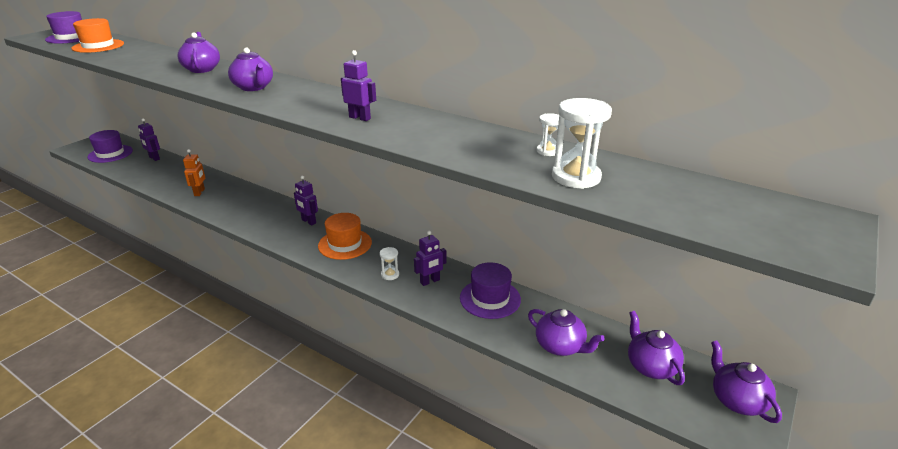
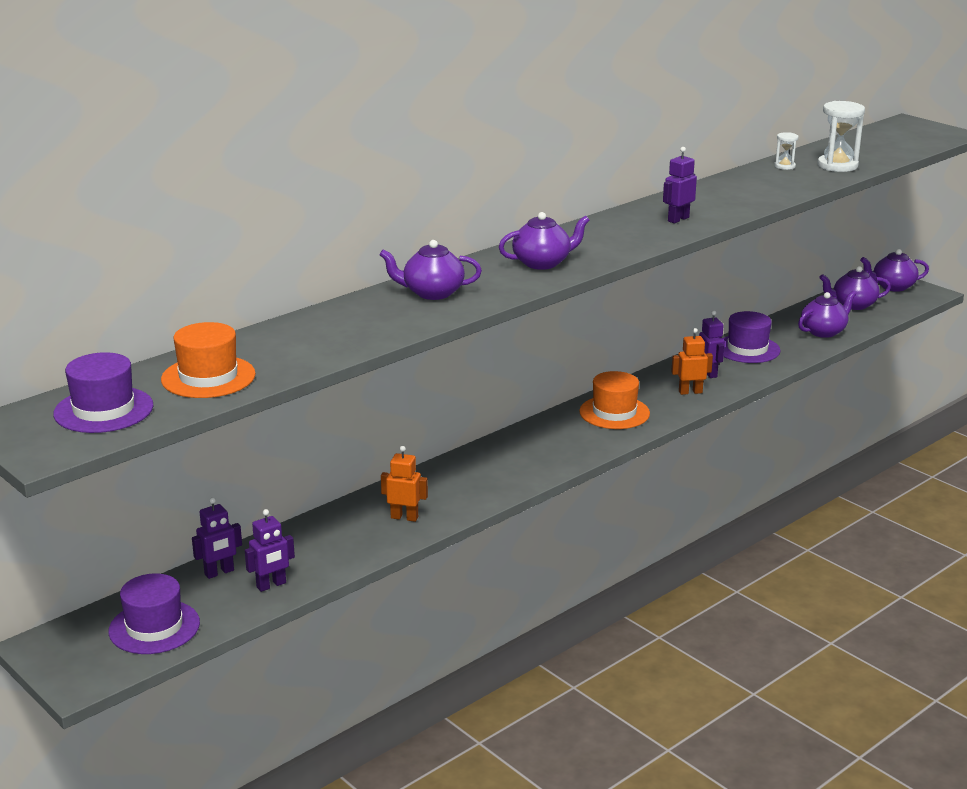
camera: 75 degrees left, 5 degrees down
purple robot [294,176,318,225] -> purple robot moved to [245,509,295,592]
white hourglass [379,247,399,280] -> orange robot [671,328,713,395]

